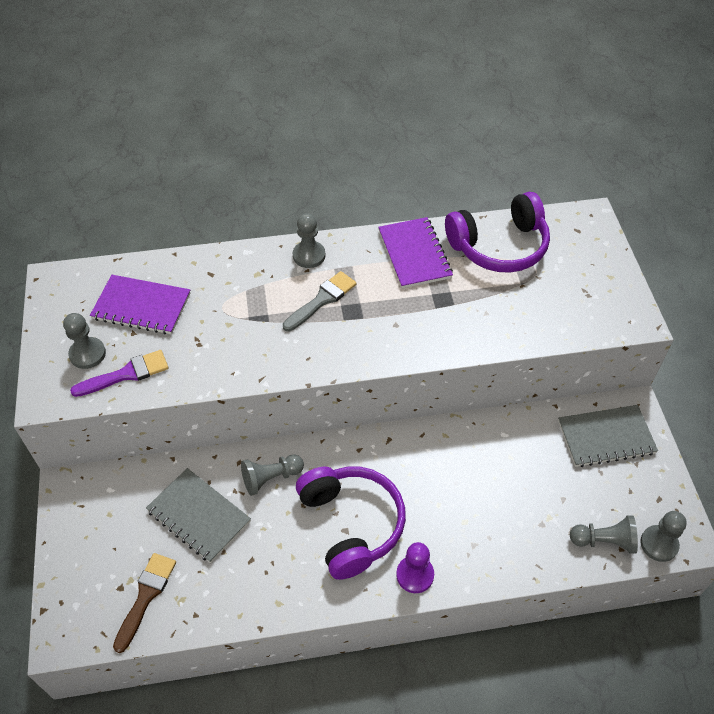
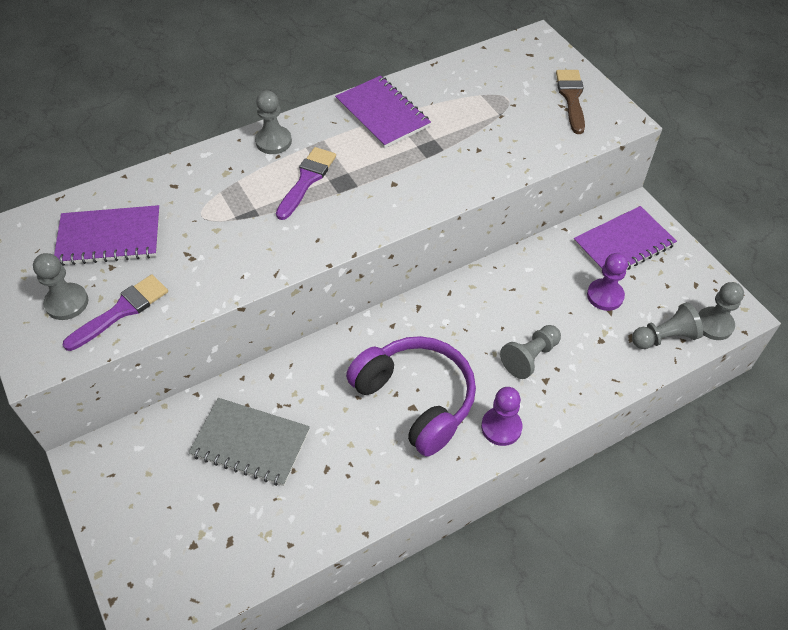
camera: 20 degrees left, 0 degrees up
brown brush [113,553,176,653] -> brown brush moved to [556,70,585,134]
grey pawn [241,455,304,496] -> grey pawn moved to [500,325,561,379]
grey brush [283,271,356,332] -> purple brush [276,147,336,220]
purple headphones [445,192,550,273] -> none
grey notebook [558,405,658,467] -> purple notebook [574,206,677,272]
none -> purple pawn [587,253,628,311]

